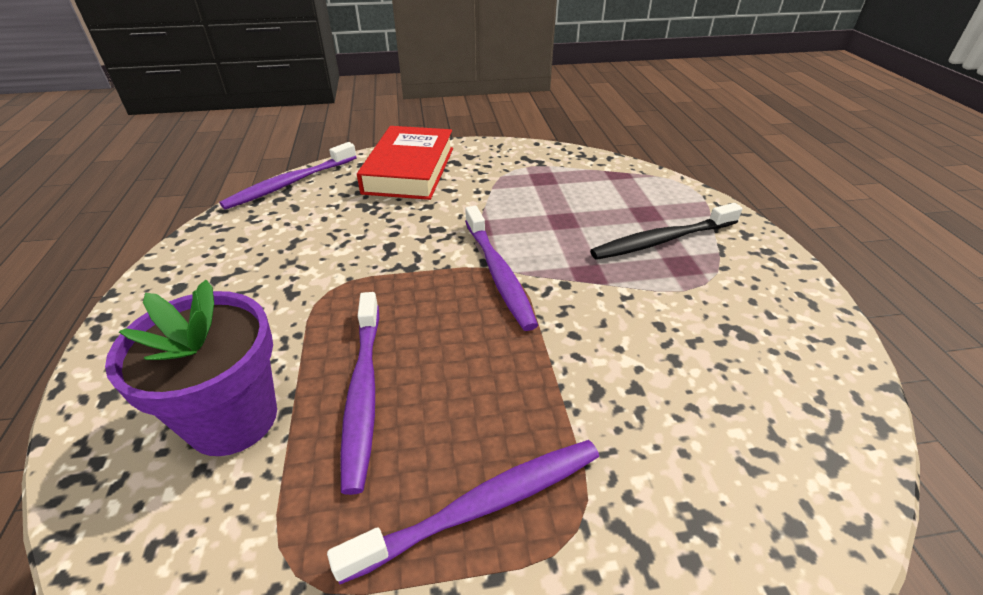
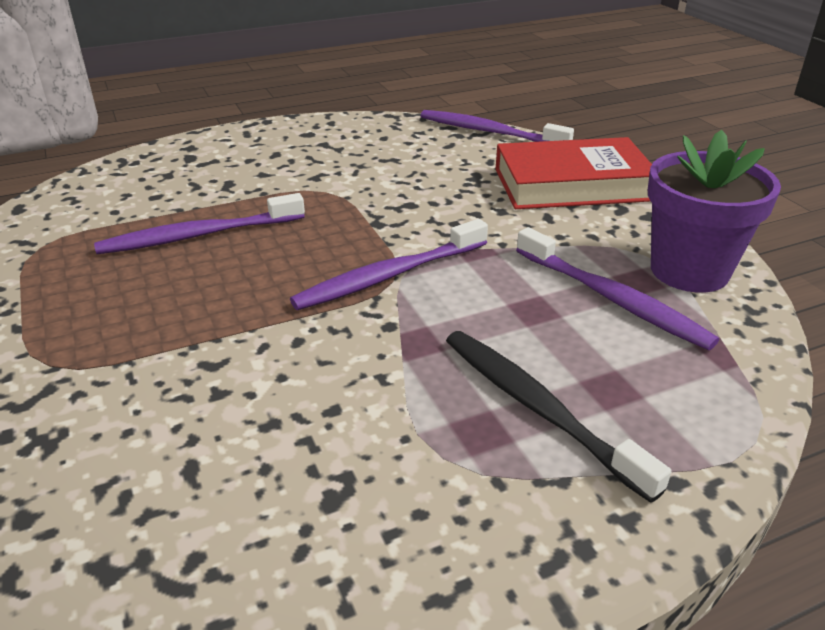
camera: 75 degrees right, 5 degrees down
purple flower pot [105,280,277,456] -> purple flower pot moved to [648,130,781,293]
purple toothbrush [327,440,599,584] -> purple toothbrush moved to [516,227,719,350]

